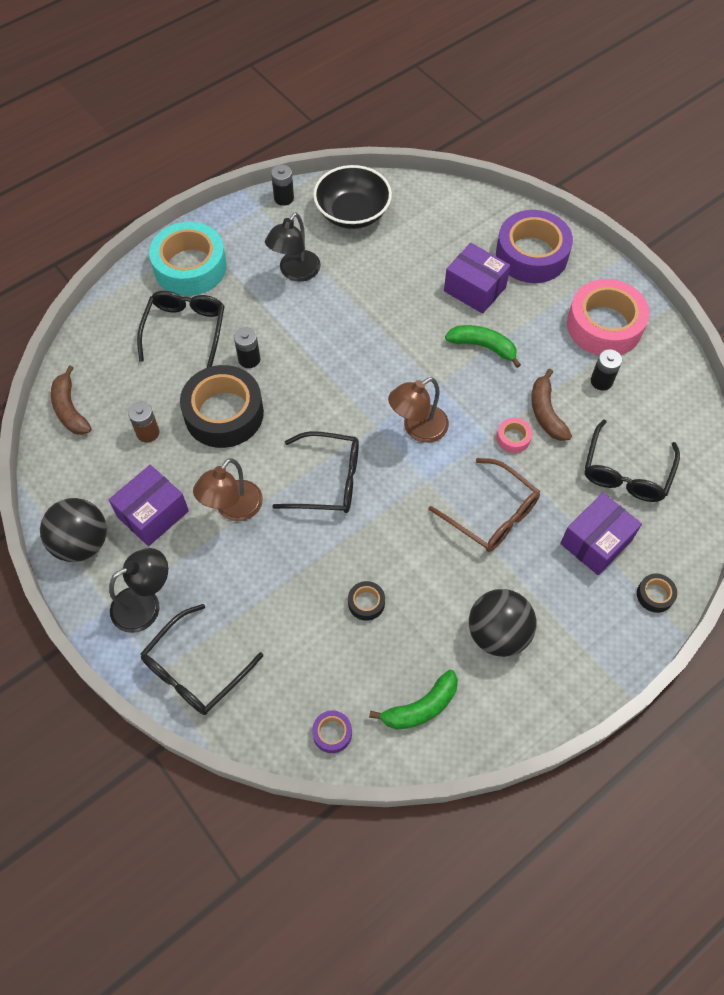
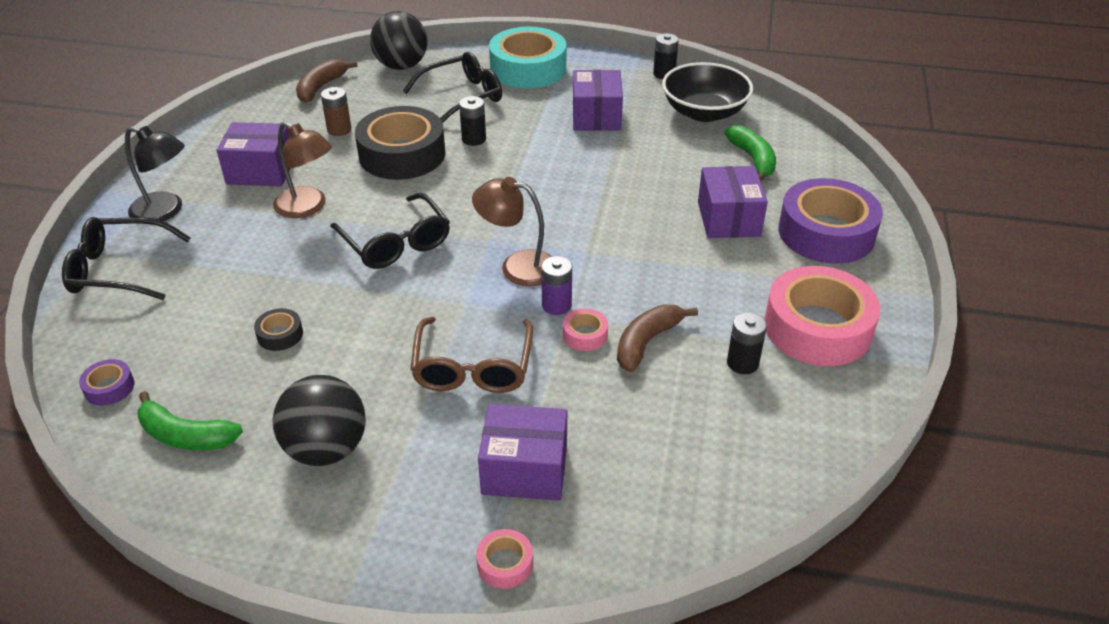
camera: 50 degrees right, 20 degrees down
black ball [40,498,107,562] -> black ball moved to [370,11,427,70]
brown lamp [193,458,263,521] -> brown lamp turned 135 degrees counterclockwise [273,122,332,218]
black lamp [265,212,321,282] -> purple box [573,70,623,131]
green banana [445,325,521,368] -> green banana moved to [724,125,776,182]
black glasses [585,419,680,502] -> none
black tape [637,573,677,613] -> pink tape [476,529,533,589]
none -> purple battery [541,256,572,315]

